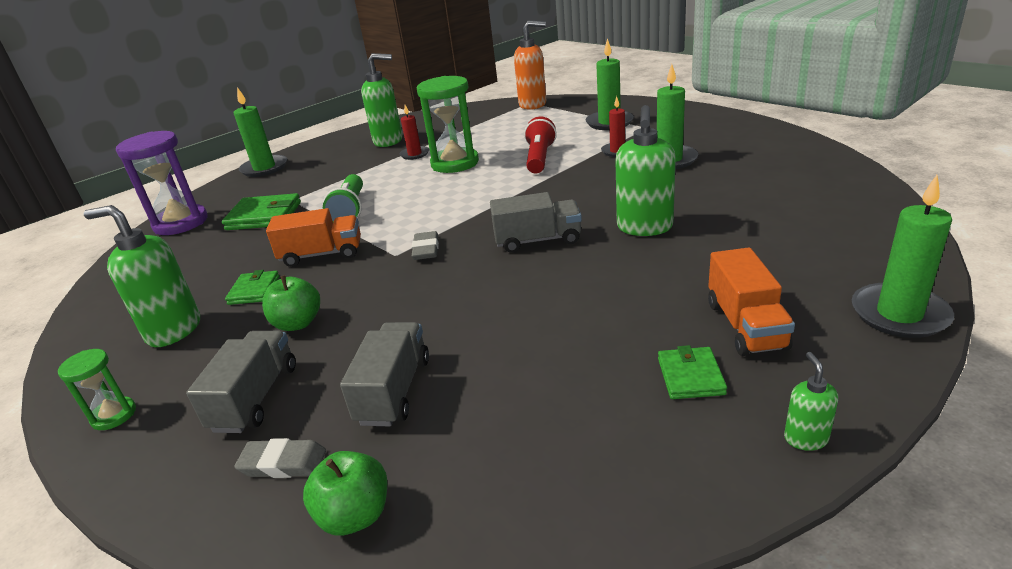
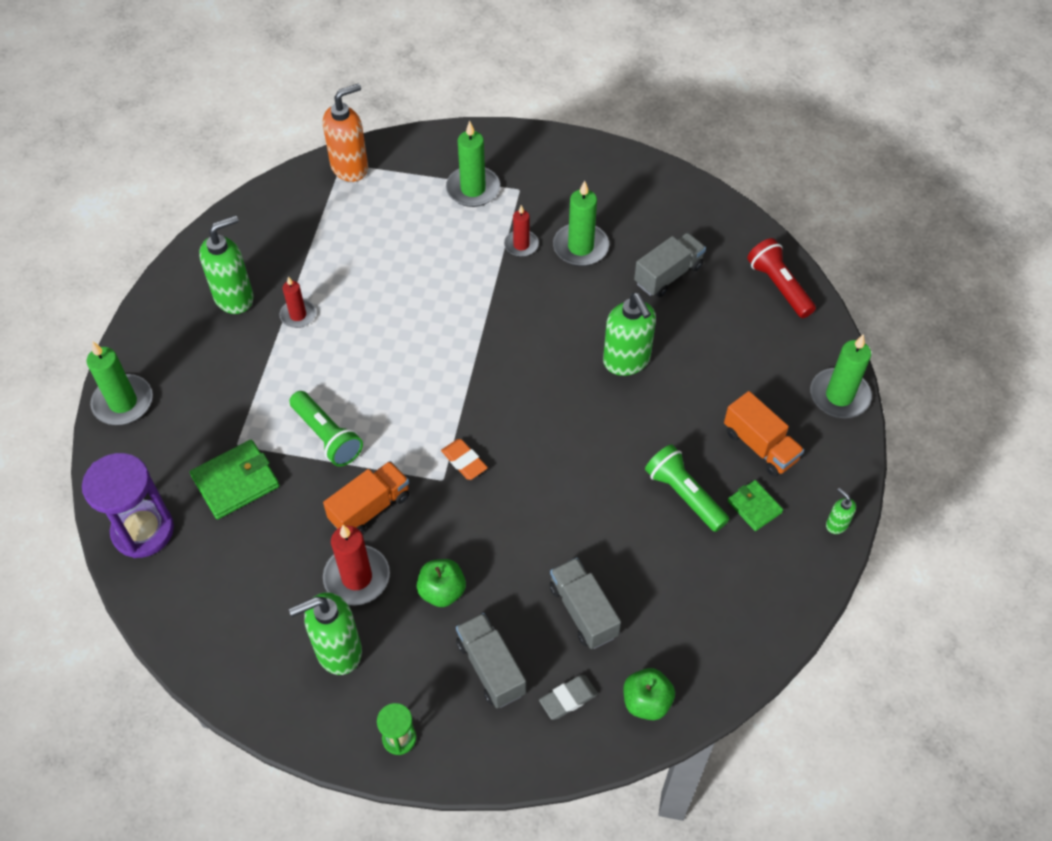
camera: 40 degrees left, 25 degrees up
green wallet [225,270,280,305] -> red candle [323,525,390,606]
grey eraser [412,231,439,260] -> orange eraser [441,439,488,480]
green hourglass [417,76,479,173] -> none
grey truck [490,192,582,253] -> grey truck moved to [634,233,706,297]
red flashlight [524,117,557,173] -> red flashlight moved to [747,238,816,318]
none -> green flashlight [645,444,729,532]

